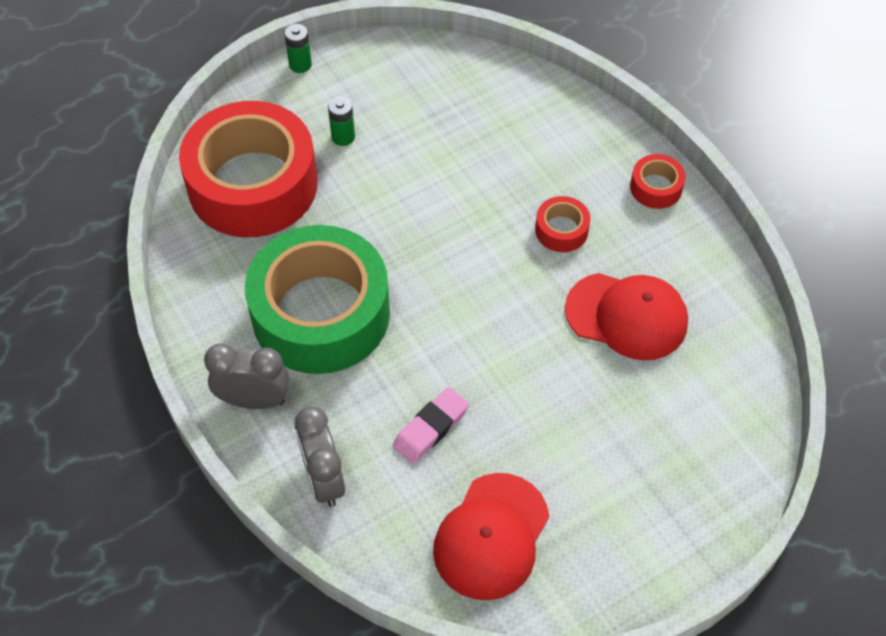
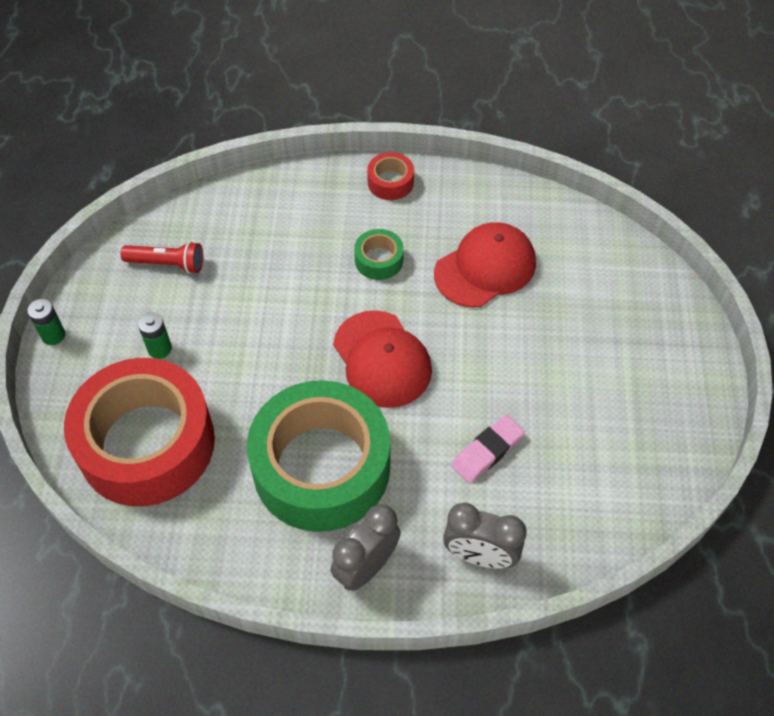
camera: 55 degrees left, 0 degrees up
pink eraser [393,387,469,464] -> pink eraser turned 60 degrees clockwise [451,415,525,483]
red cap [433,473,549,600] -> red cap moved to [333,310,432,408]
red tape [535,196,591,252] -> green tape [354,229,404,280]
none -> red flashlight [121,241,203,274]

